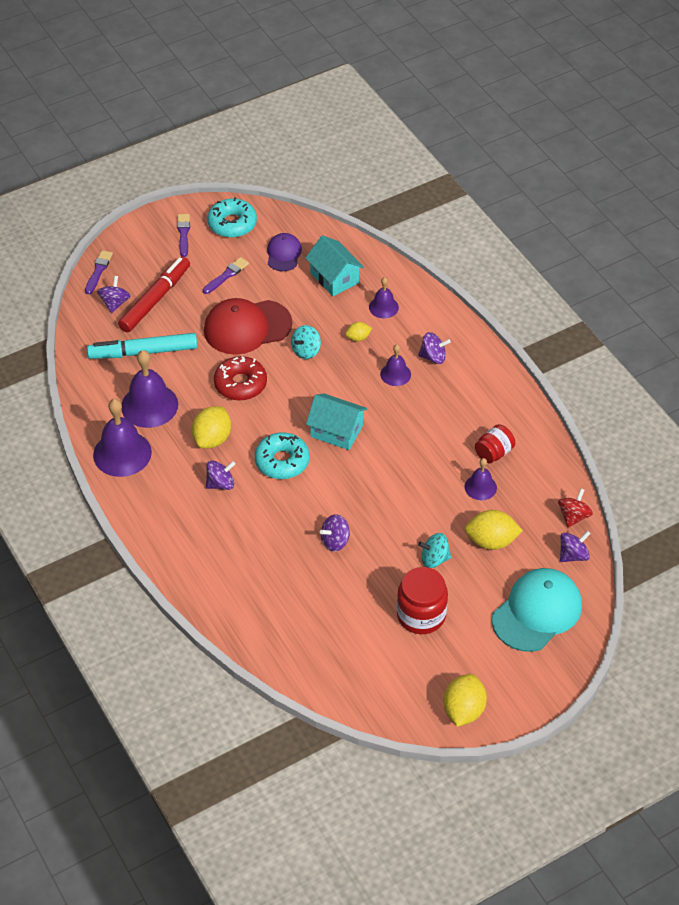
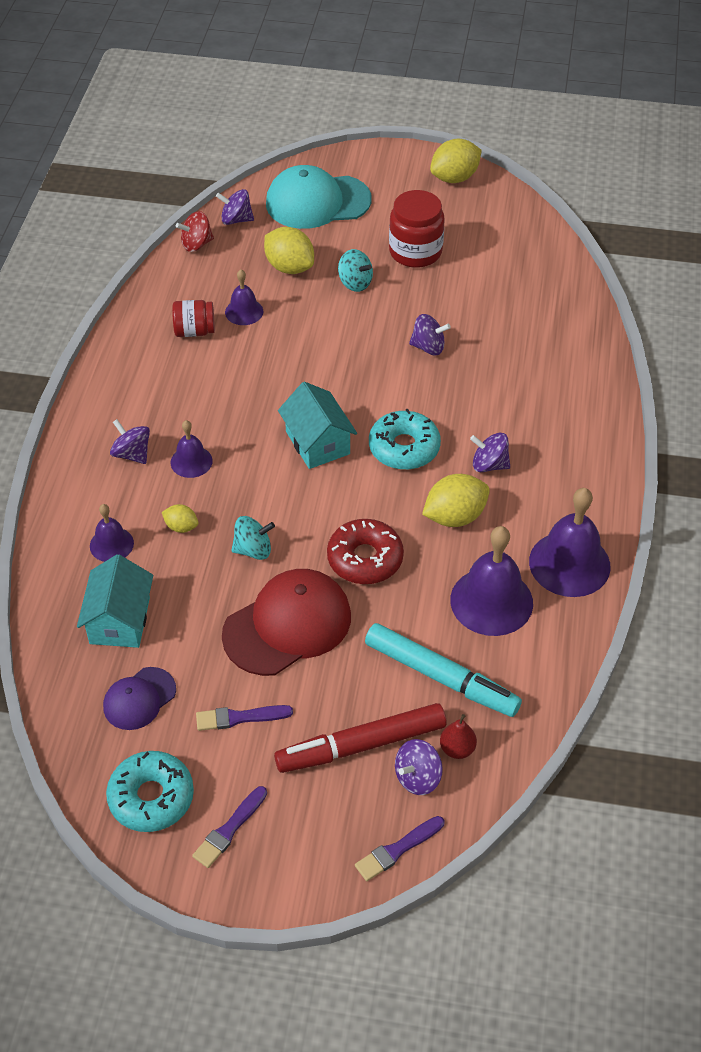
camera: 140 degrees left, 0 degrees up
red cap [204,298,292,355] -> red cap turned 60 degrees counterclockwise [222,569,351,676]
none -> red pear [440,714,477,759]

